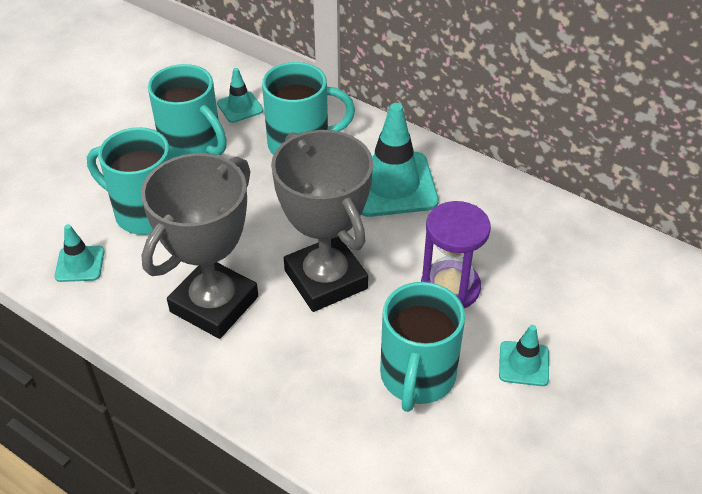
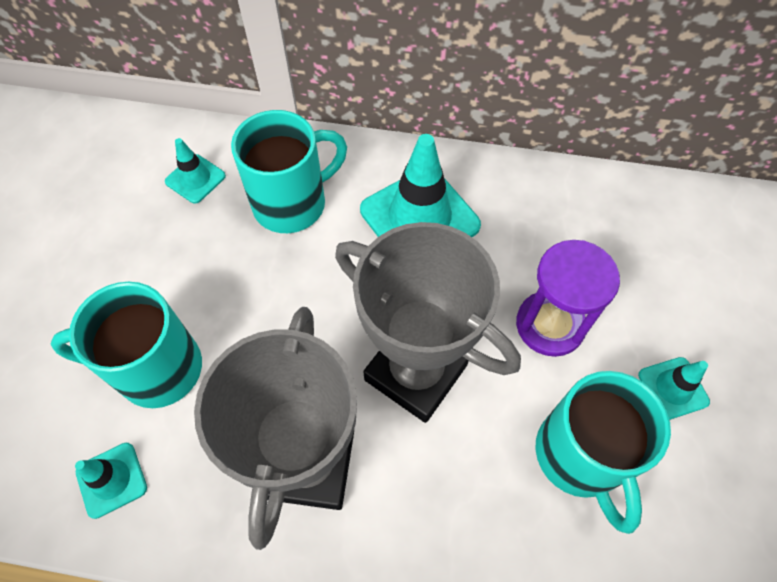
camera: 25 degrees left, 15 degrees up
turquoise mug [148,64,227,158] -> none

